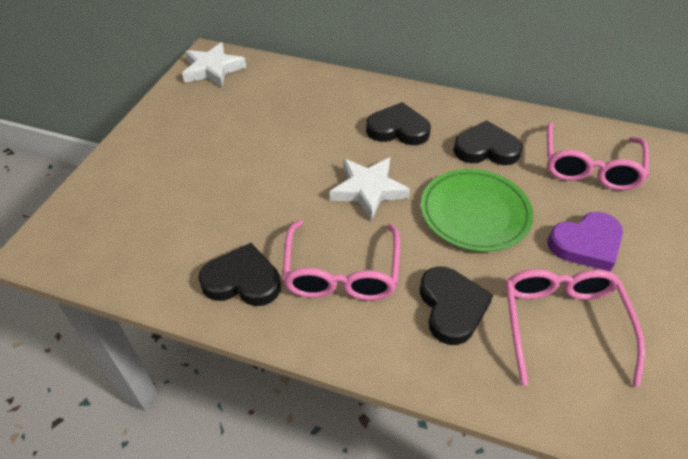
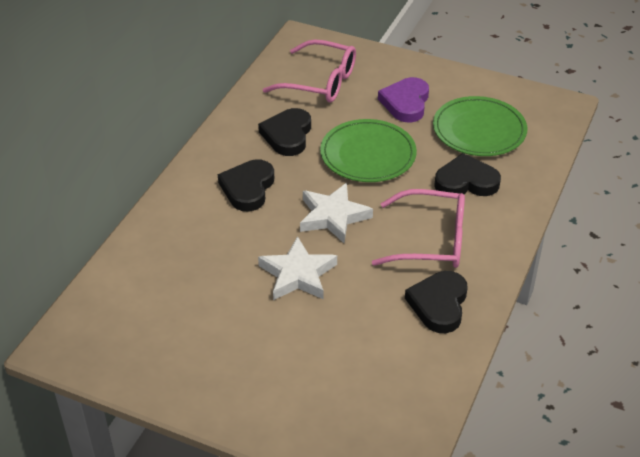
camera: 85 degrees left, 5 degrees down
white star [182,42,246,88] -> white star moved to [258,236,337,300]
pink glasses [505,269,645,387] -> green plate [433,96,527,156]
purple heart [547,212,623,271] -> purple heart turned 150 degrees counterclockwise [378,77,429,122]

